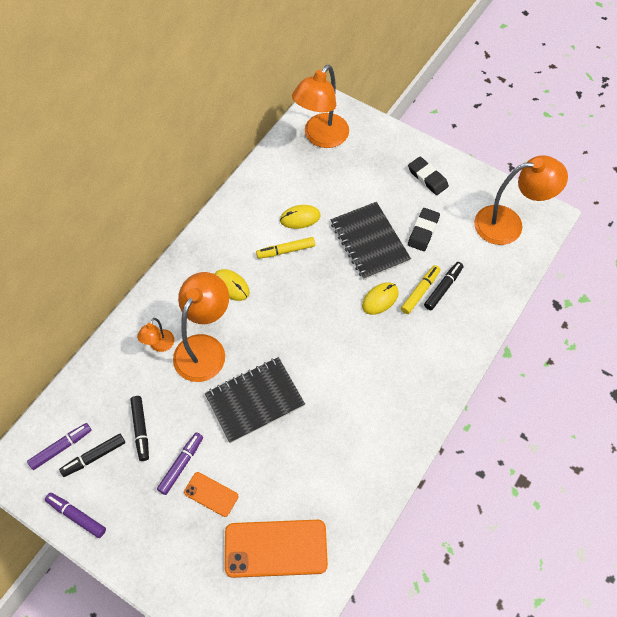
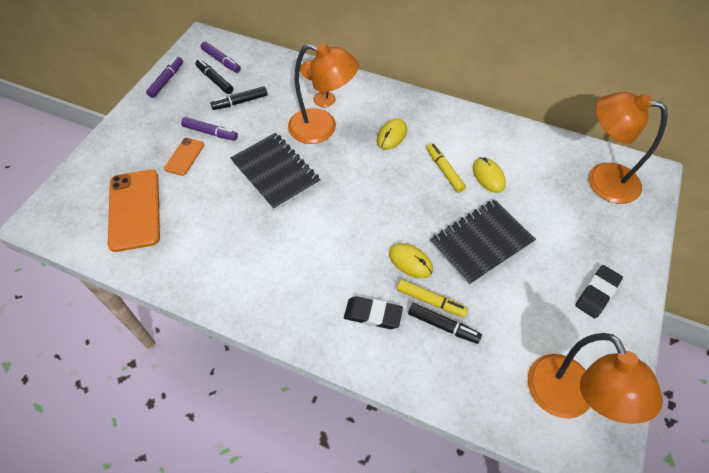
camera: 80 degrees right, 5 degrees down
black eraser [408,208,440,251] -> black eraser moved to [344,297,403,329]

